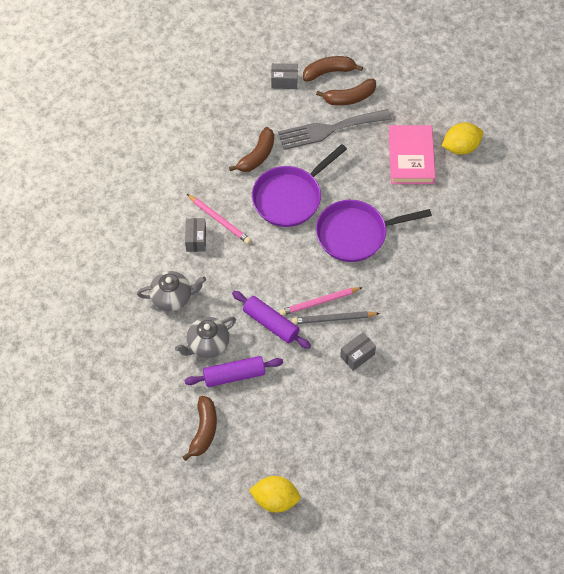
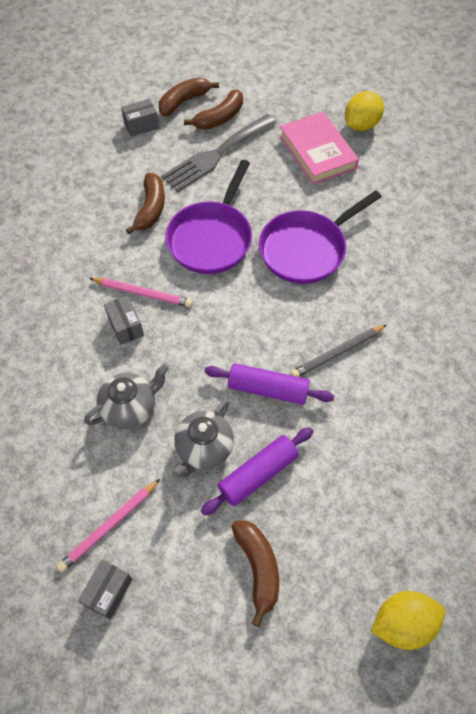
camera: 25 degrees left, 0 degrees up
pink pencil [280,287,363,316] -> pink pencil moved to [56,479,160,572]
grey box [340,332,376,371] -> grey box moved to [78,560,132,620]

